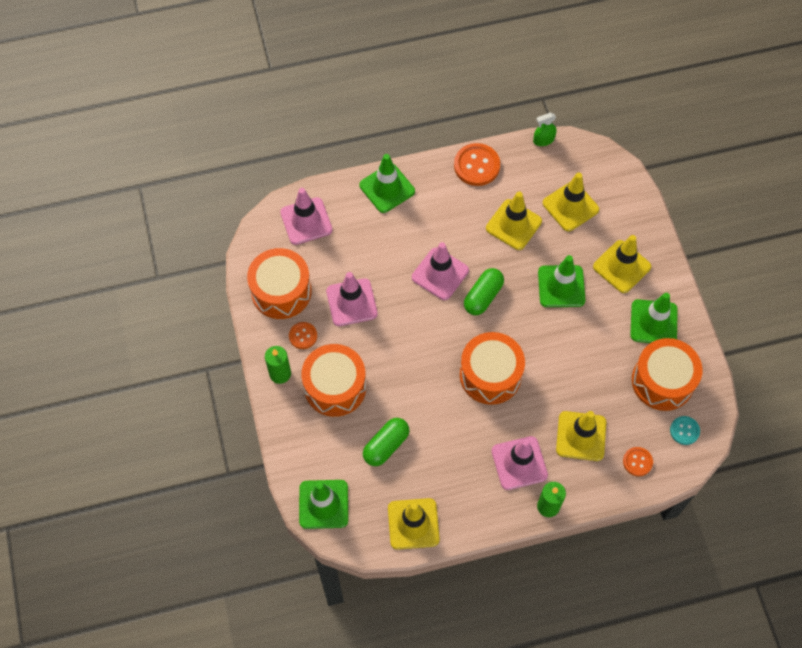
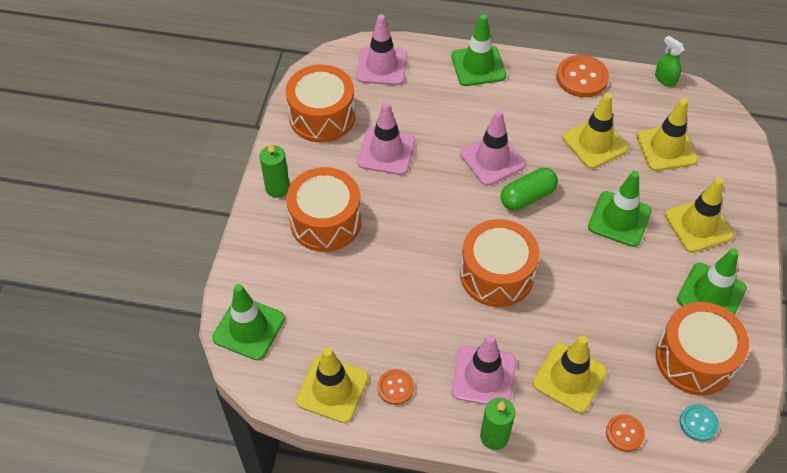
camera: 25 degrees right, 10 degrees down
orange button [289,322,317,349] -> orange button moved to [377,369,414,405]
green capsule [363,418,410,466] -> none
green spray bottle [533,113,557,146] -> green spray bottle turned 45 degrees clockwise [655,36,685,87]

